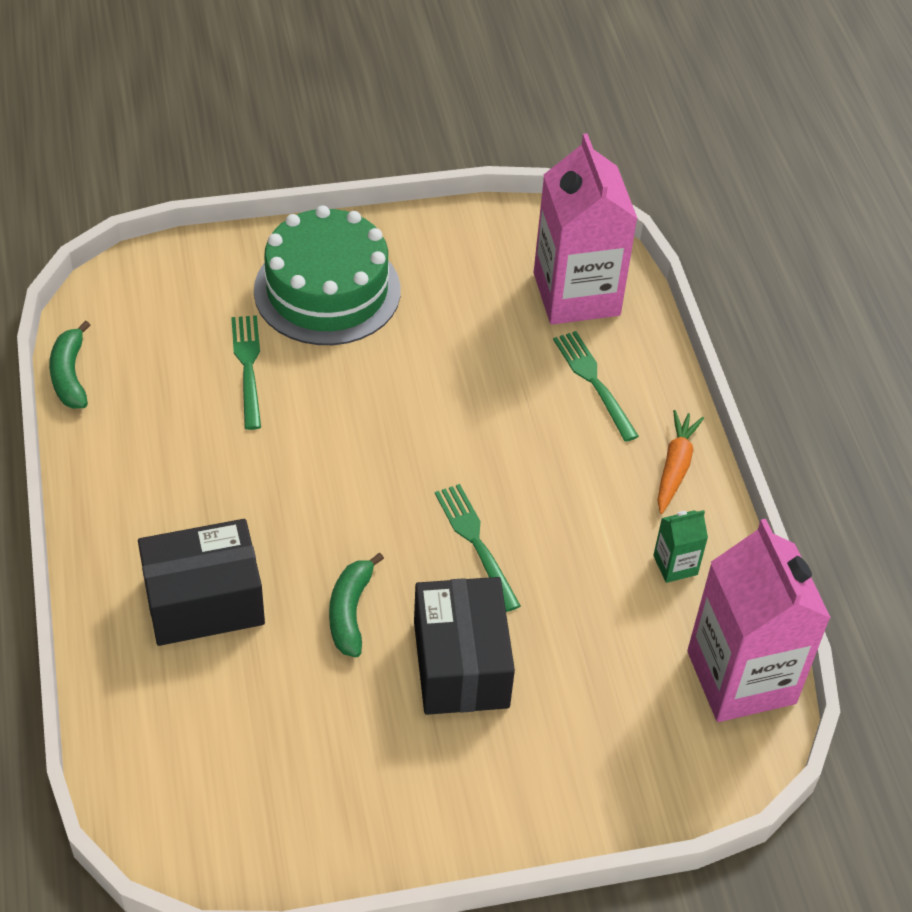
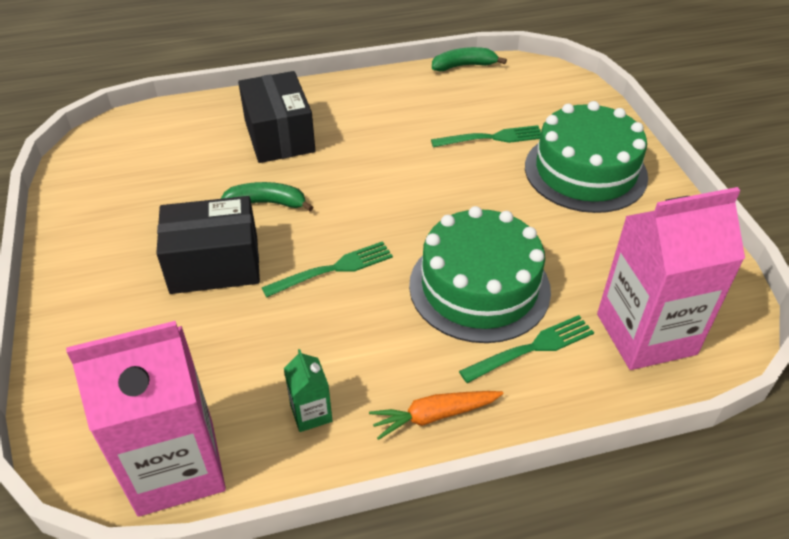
camera: 90 degrees right, 5 degrees down
orange carrot [657,410,704,514] -> orange carrot turned 150 degrees clockwise [369,391,504,440]
none -> green cake [409,206,551,343]

